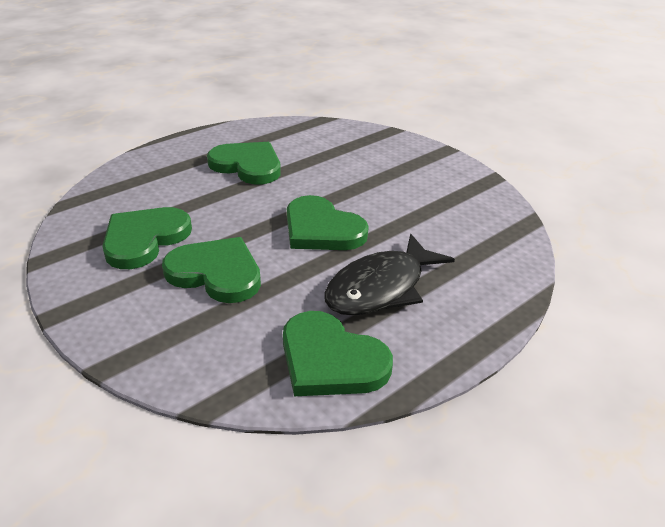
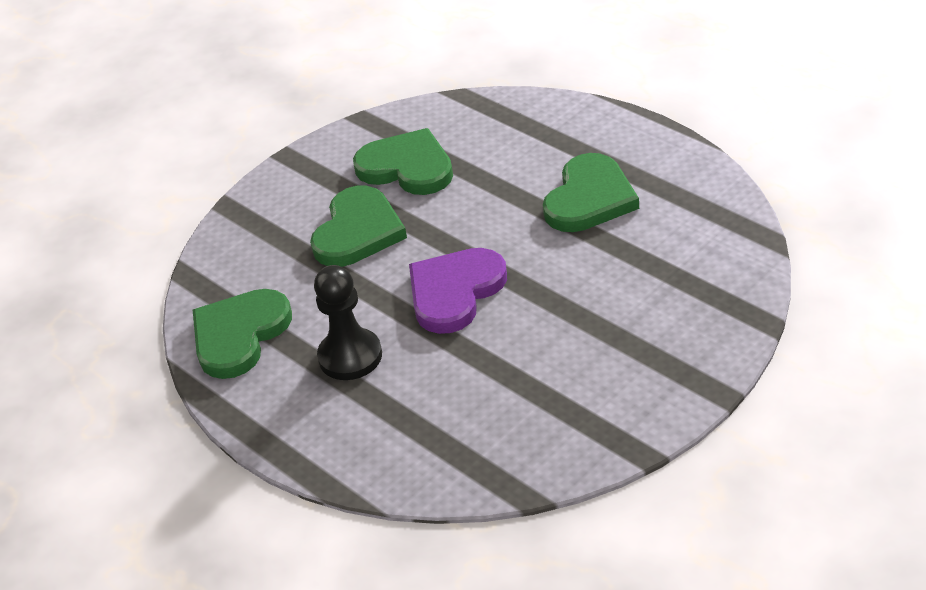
camera: 90 degrees right, 5 degrees up
green heart [287,195,369,250] -> purple heart [409,248,507,334]
black fish [324,234,455,316] -> black pawn [314,265,382,380]

